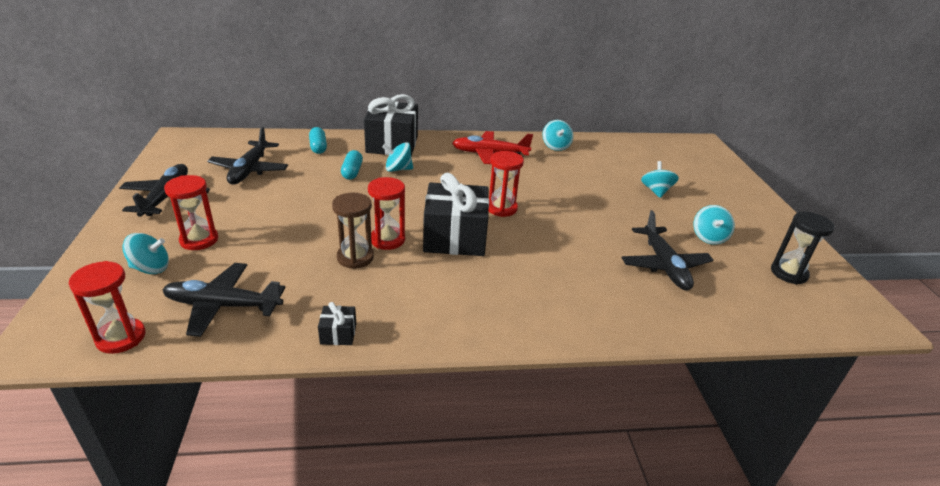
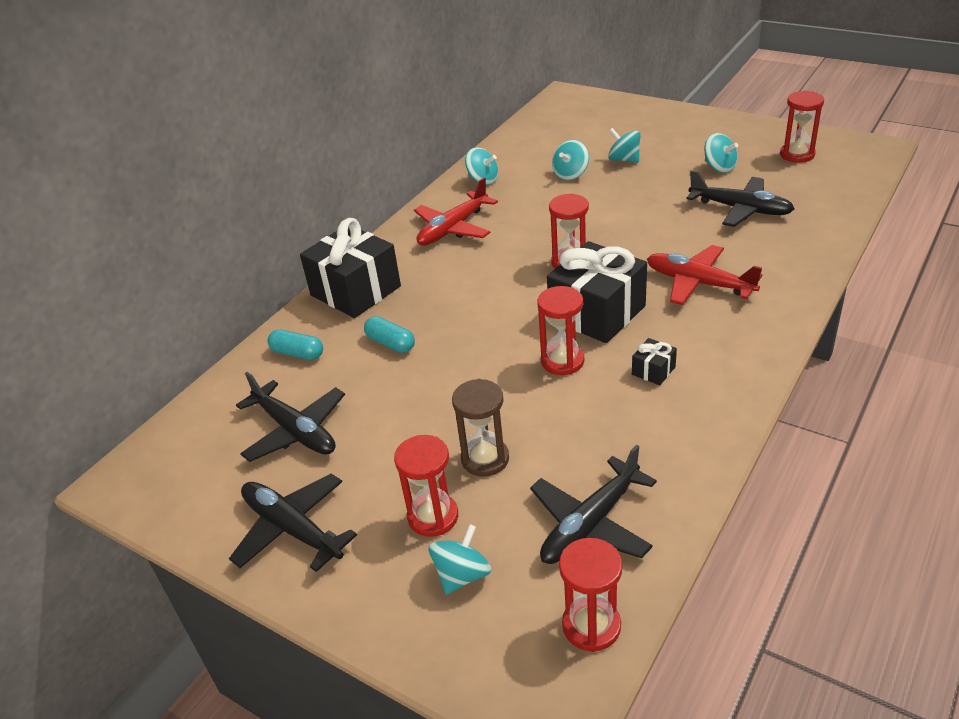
camera: 45 degrees left, 5 degrees up
black gift [318,302,356,345] -> black gift moved to [632,338,677,385]
brown hourglass [332,193,374,269] -> brown hourglass moved to [452,379,509,477]
turquoise spinning top [382,142,413,172] -> turquoise spinning top moved to [552,140,589,180]
black hourglass [771,212,834,284] -> red hourglass [780,91,824,163]
none -> red plane [647,245,762,305]

